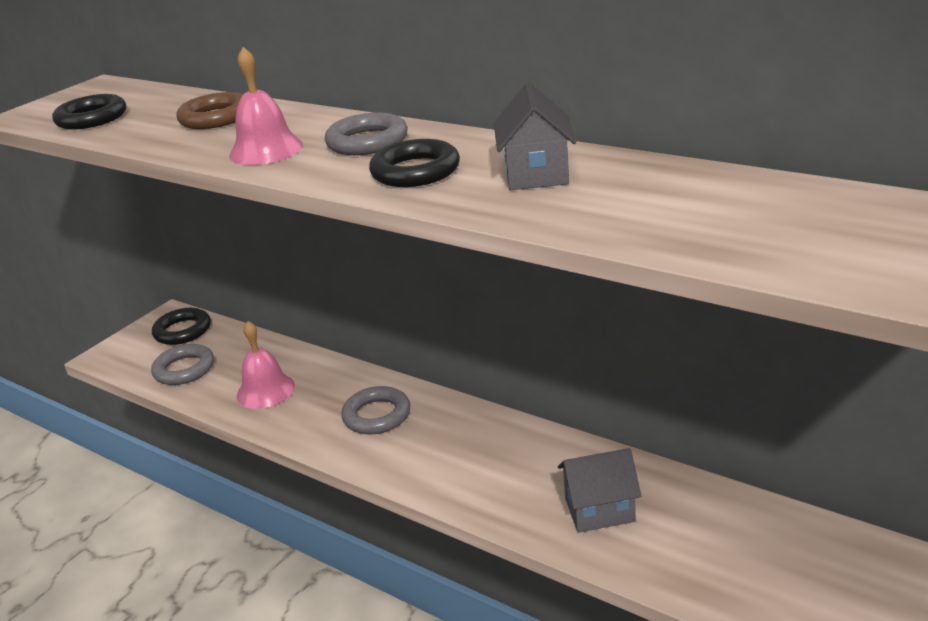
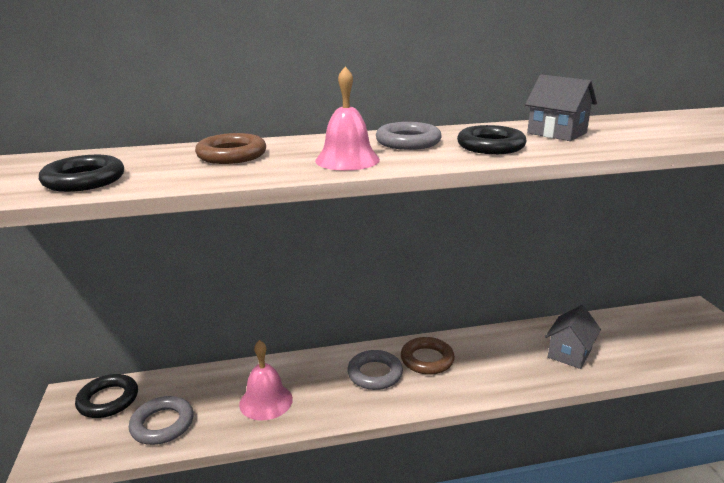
camera: 50 degrees left, 5 degrees down
none -> brown ring [401,337,455,375]

